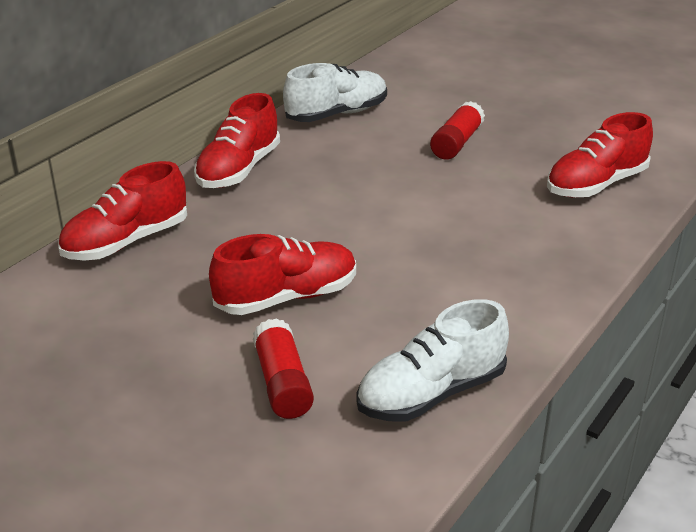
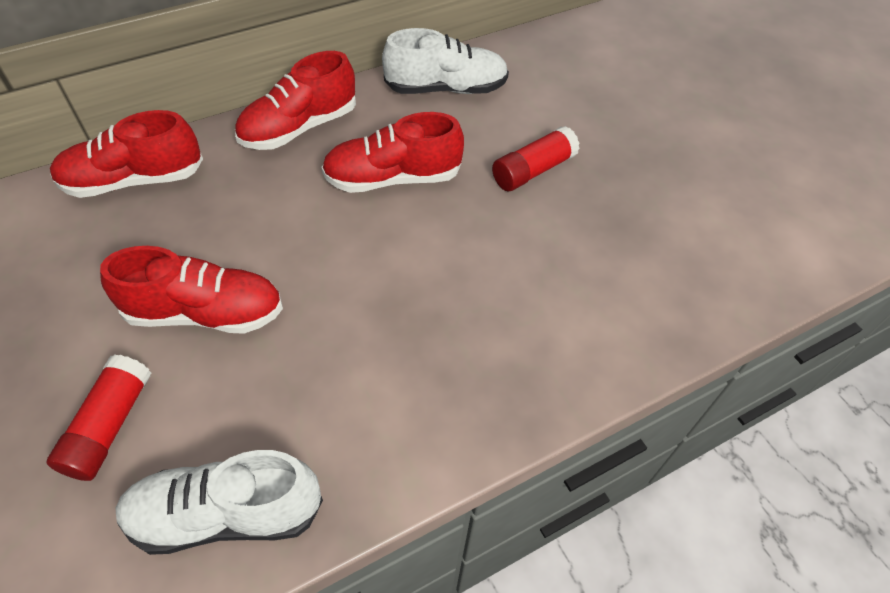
camera: 25 degrees right, 20 degrees up
red shoe [547,112,653,198] -> red shoe moved to [321,112,464,193]

